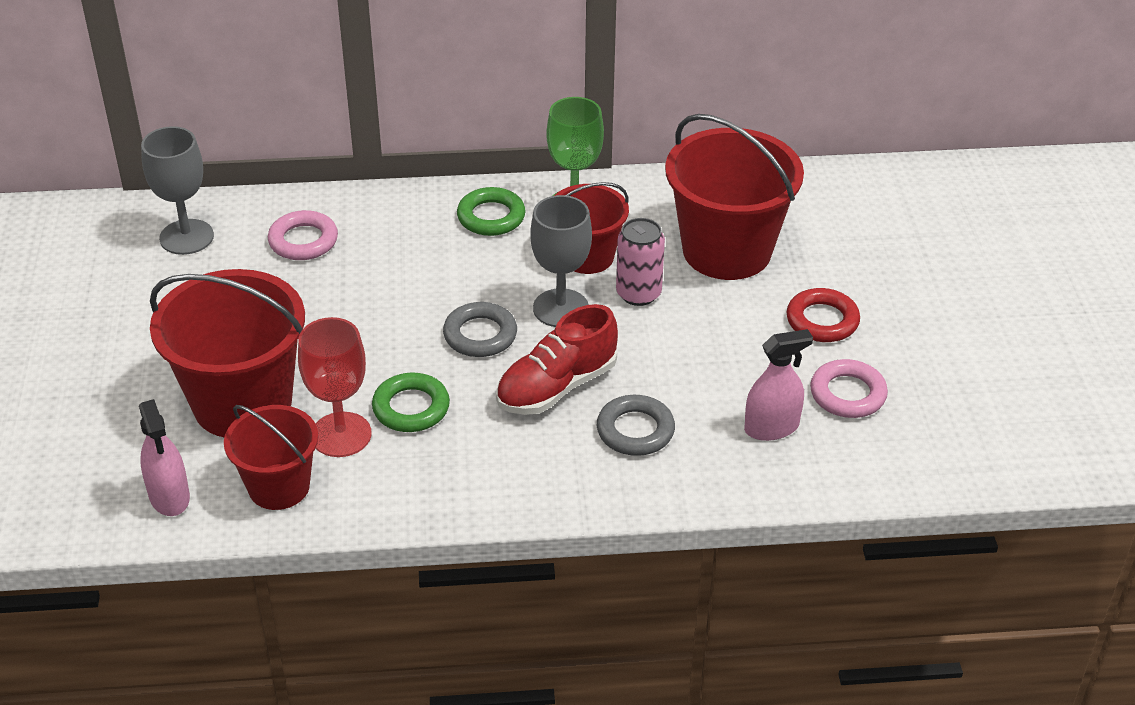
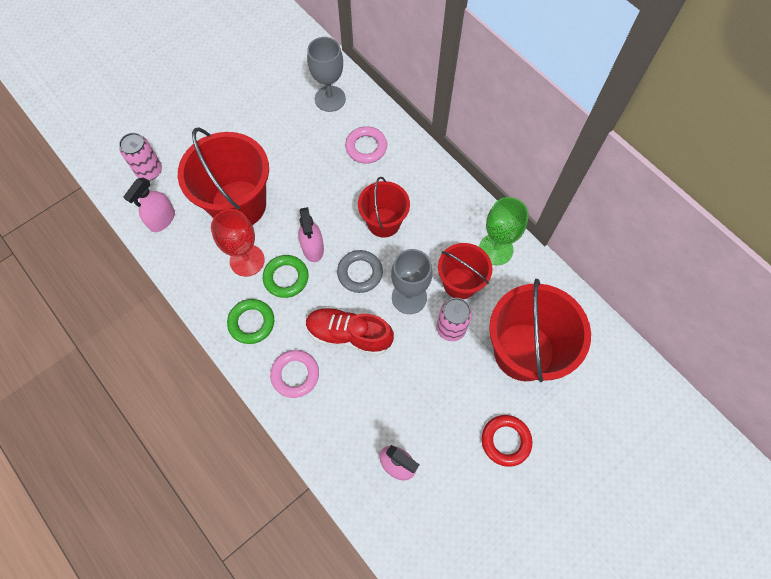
camera: 55 degrees right, 25 degrees up
red bucket [224,405,318,510] -> red bucket moved to [358,177,410,238]
green ring [457,187,526,236] -> green ring moved to [227,299,274,344]
grey ring [597,395,675,456] -> none
pink ring [810,359,888,418] -> pink ring moved to [270,350,319,398]
none -> pink can [119,133,162,180]
none -> pink spray bottle [299,207,324,262]

